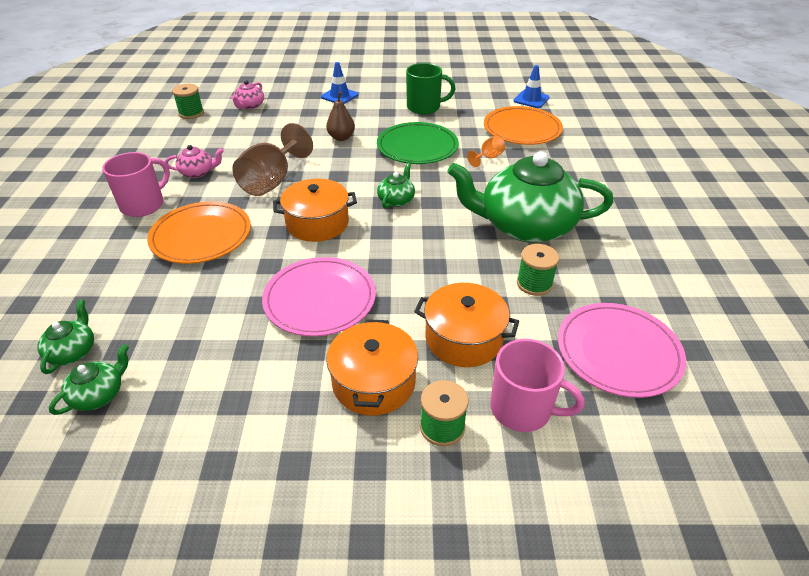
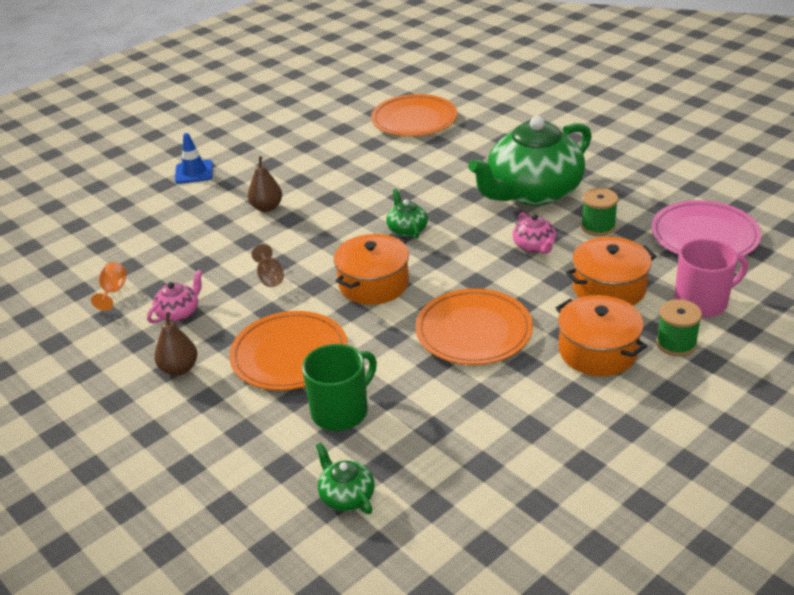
camera: 40 degrees left, 5 degrees down
green teapot [49,344,129,415] -> none
pink mug [102,152,170,217] -> brown pear [154,312,197,376]
green spool [172,84,204,119] -> none
pink teapot [231,80,264,109] -> pink teapot moved to [513,212,556,254]
brown goblet [232,123,313,196] -> brown goblet [251,244,284,287], size x0.47
pink plate [262,257,376,336] -> orange plate [415,288,533,365]
green plate [377,122,459,164] -> none
green mug [406,63,456,115] -> green mug moved to [302,344,377,431]
orange goblet [467,136,506,167] -> orange goblet moved to [91,262,127,311]
blue traffic cone [514,65,549,108] -> none

